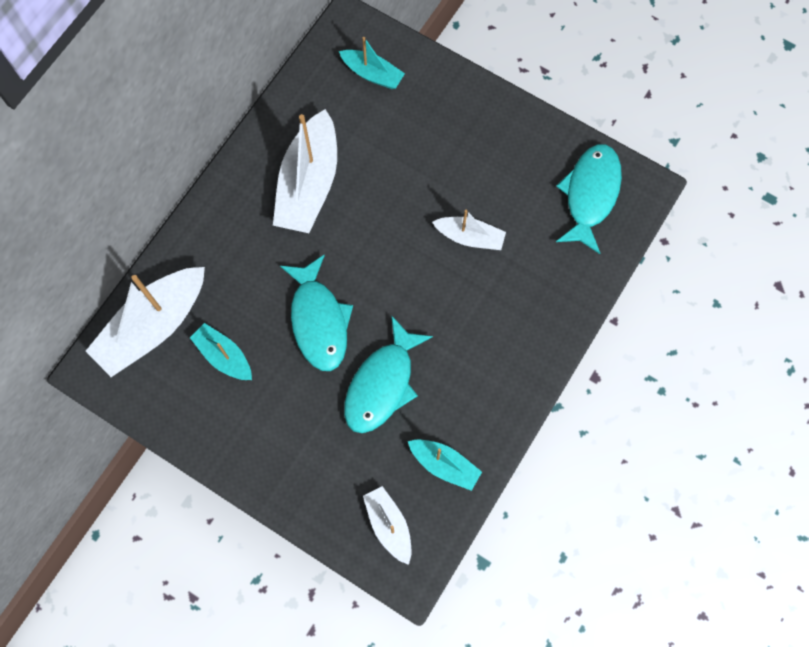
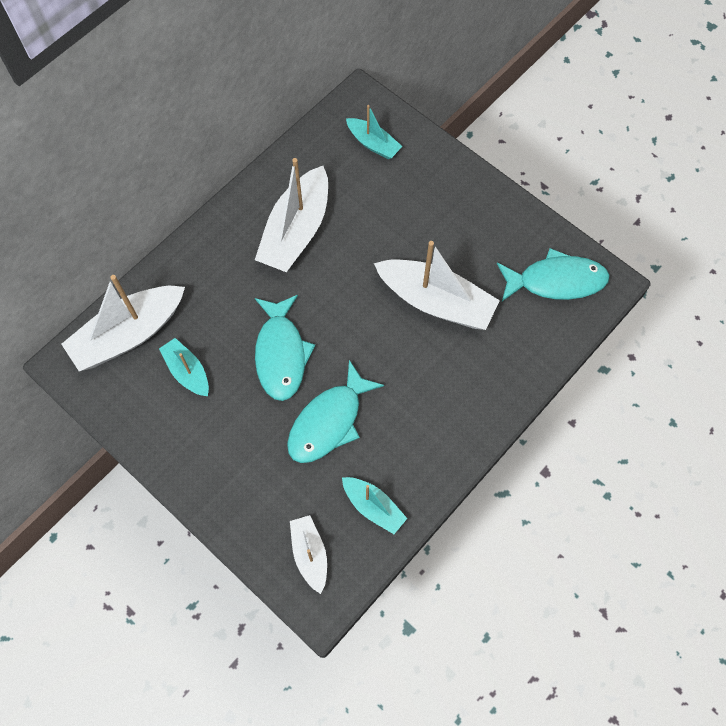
camera: 10 degrees right, 5 degrees down
white boat [432,210,506,250] -> white boat [374,241,500,330], size x1.84
turquoise fish [556,144,622,254] -> turquoise fish turned 60 degrees clockwise [497,248,610,301]

